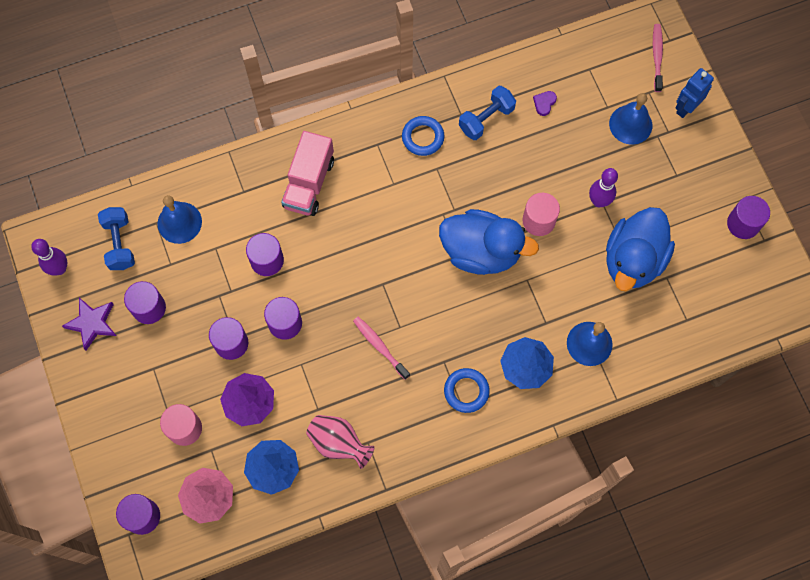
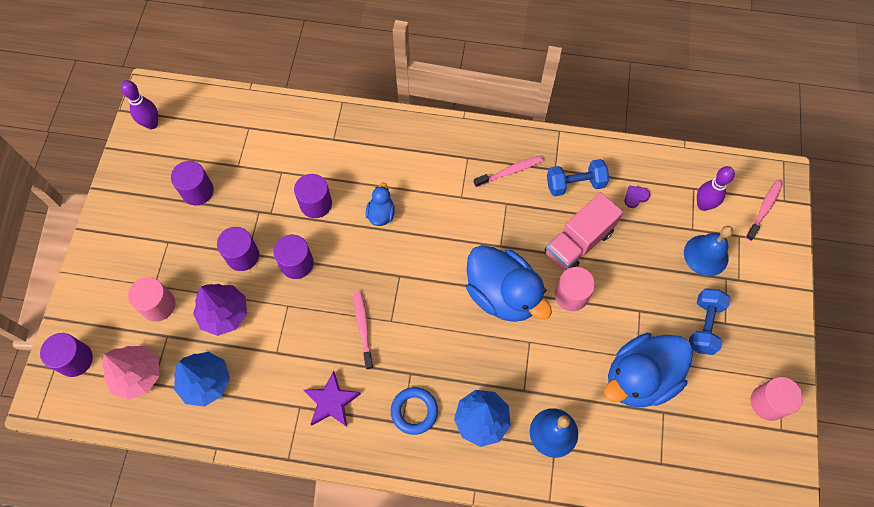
camera: 30 degrees right, 5 degrees down
purple star [62,298,117,351] -> purple star moved to [304,370,361,427]
blue dumbbell [98,207,135,270] -> blue dumbbell moved to [689,288,730,355]
blue bell [158,195,202,244] -> none
pink truck [281,131,334,216] -> pink truck moved to [545,192,623,271]
pink vase [306,415,375,469] -> none
blue ring [402,116,444,156] -> pink toothbrush [474,155,543,188]
purple bowling pin [589,168,618,208] -> purple bowling pin moved to [697,166,735,211]
blue robot [675,68,714,118] -> none
purple cylinder [727,196,770,239] -> pink cylinder [750,377,803,421]
none -> blue duck [366,182,395,226]

